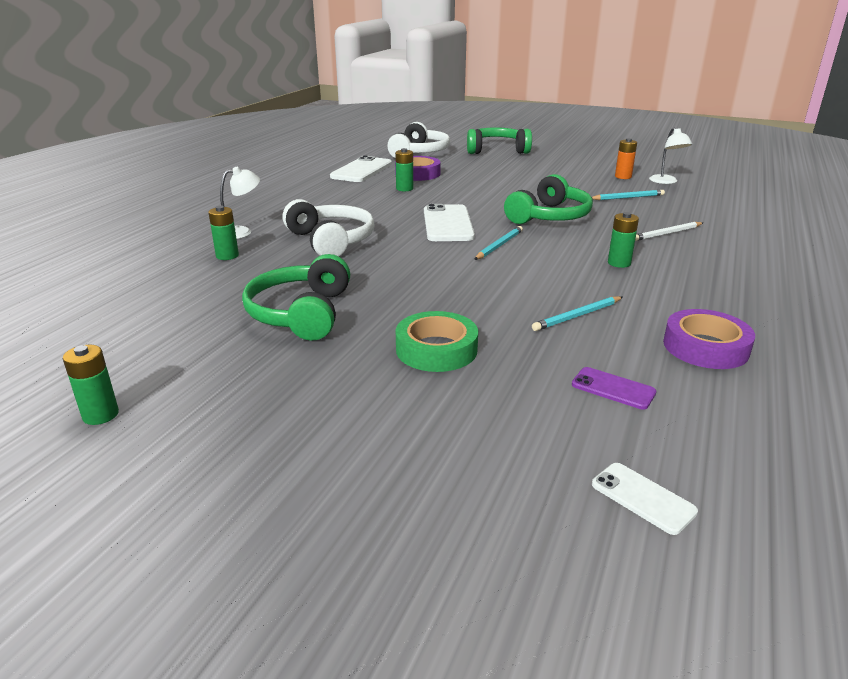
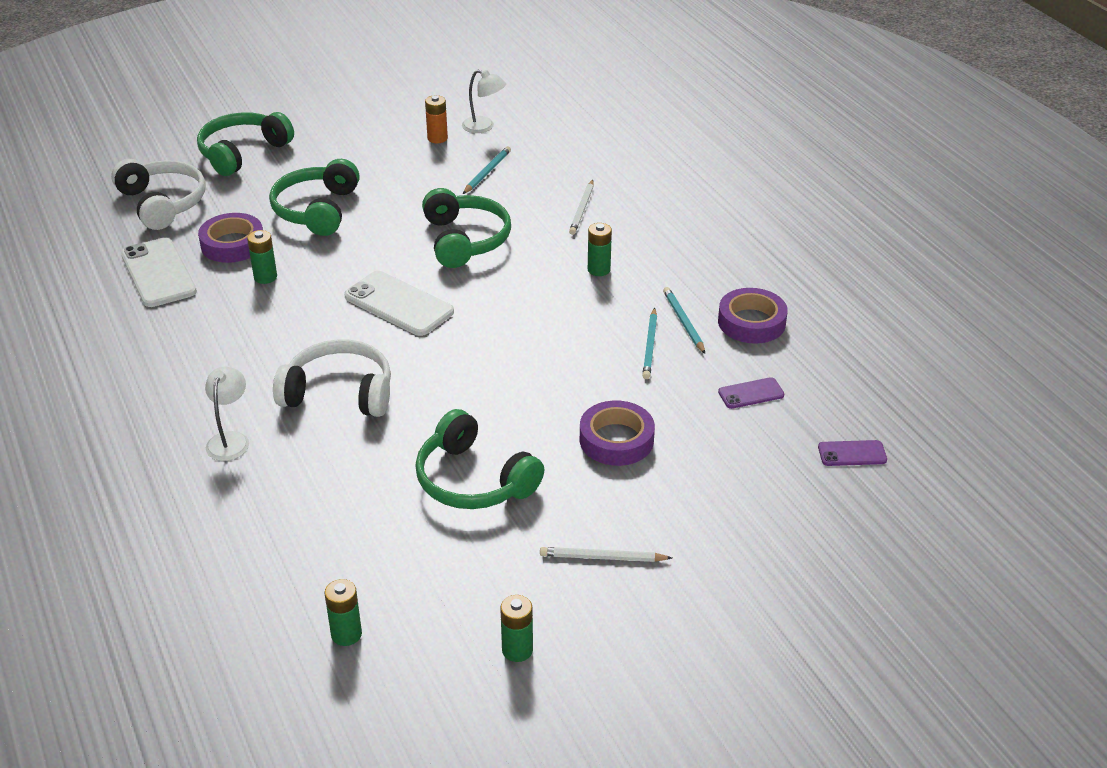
camera: 50 degrees left, 10 degrees up
green battery [208,206,239,260] -> green battery moved to [325,579,362,646]
green tape [396,311,478,372] -> purple tape [580,400,655,466]
turquoise pencil [474,226,523,260] -> turquoise pencil moved to [663,287,705,354]
white phone [592,463,698,535] -> purple phone [818,440,887,466]
none -> green headphones [269,159,360,236]
none -> white pencil [540,547,672,562]

